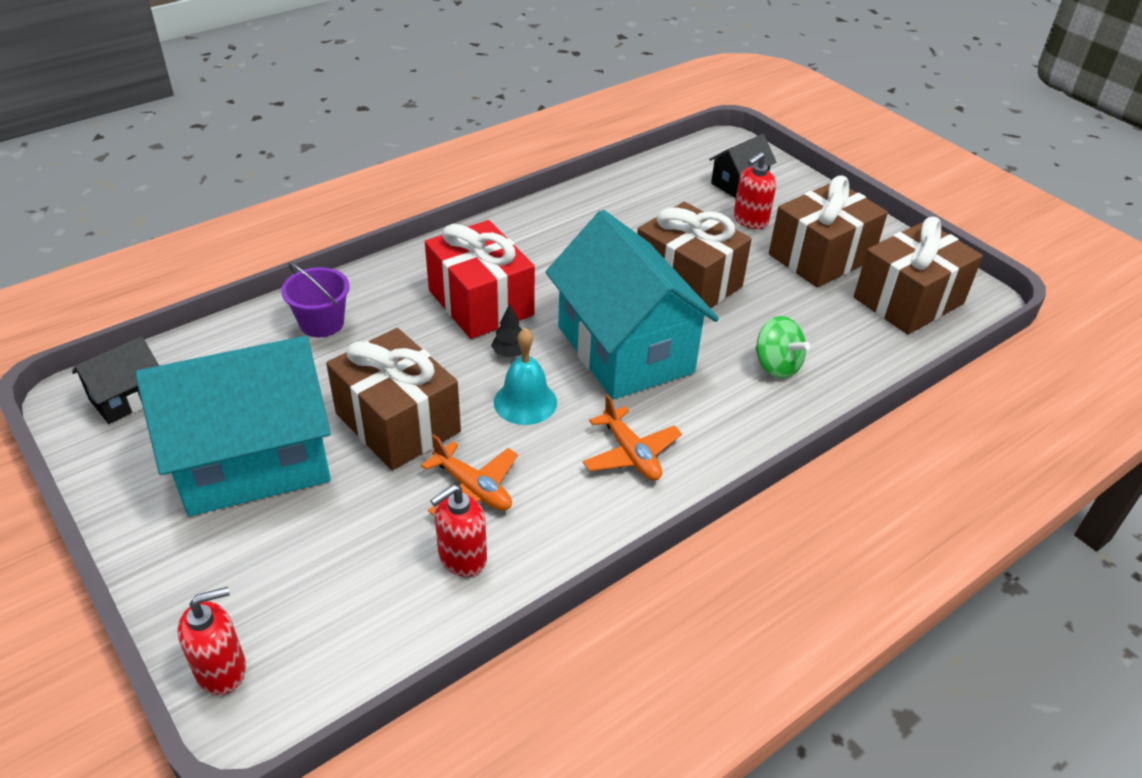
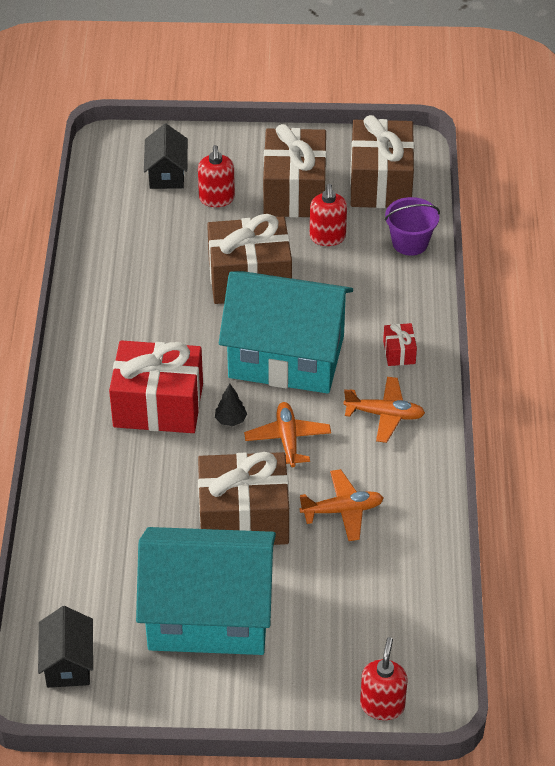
camera: 50 degrees left, 5 degrees up
turquoise house [135,336,331,516] -> turquoise house turned 75 degrees clockwise [136,527,276,655]
purple bucket [281,263,350,337] -> purple bucket moved to [385,197,440,256]
red soap dispenser [430,484,487,577] -> red soap dispenser moved to [310,184,347,246]
turquoise bell [494,328,557,425] -> orange plane [244,402,331,467]
green spinning top [755,316,810,379] -> none
none -> red gift [383,323,417,366]

